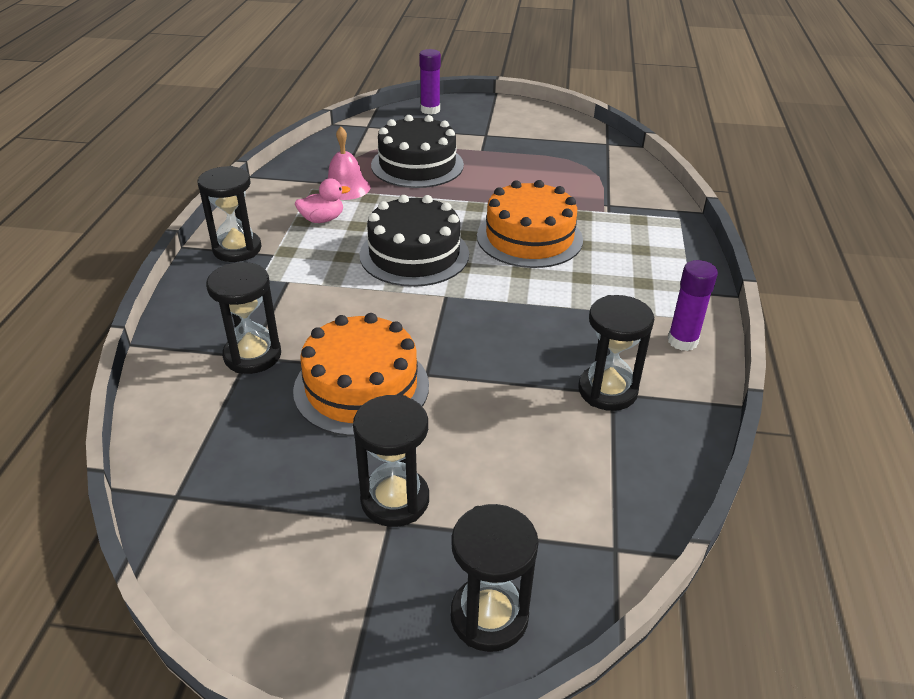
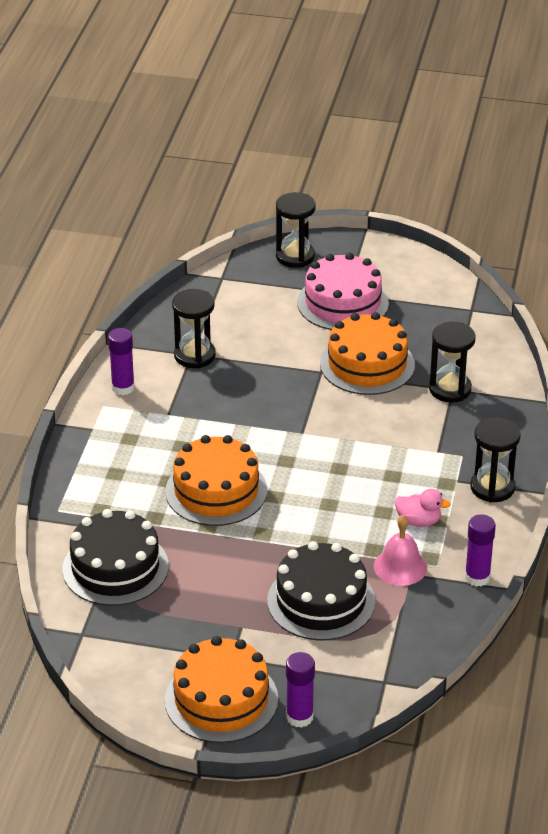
camera: 175 degrees left, 0 degrees up
pink duck [295,178,350,223] -> pink duck turned 150 degrees counterclockwise [395,489,451,527]
black hourglass [353,395,429,527] -> pink cake [297,253,389,330]
black cake [360,195,469,287] -> black cake moved to [62,509,169,606]
none -> orange cake [165,636,278,743]
none -> purple glue stick [465,514,496,587]

